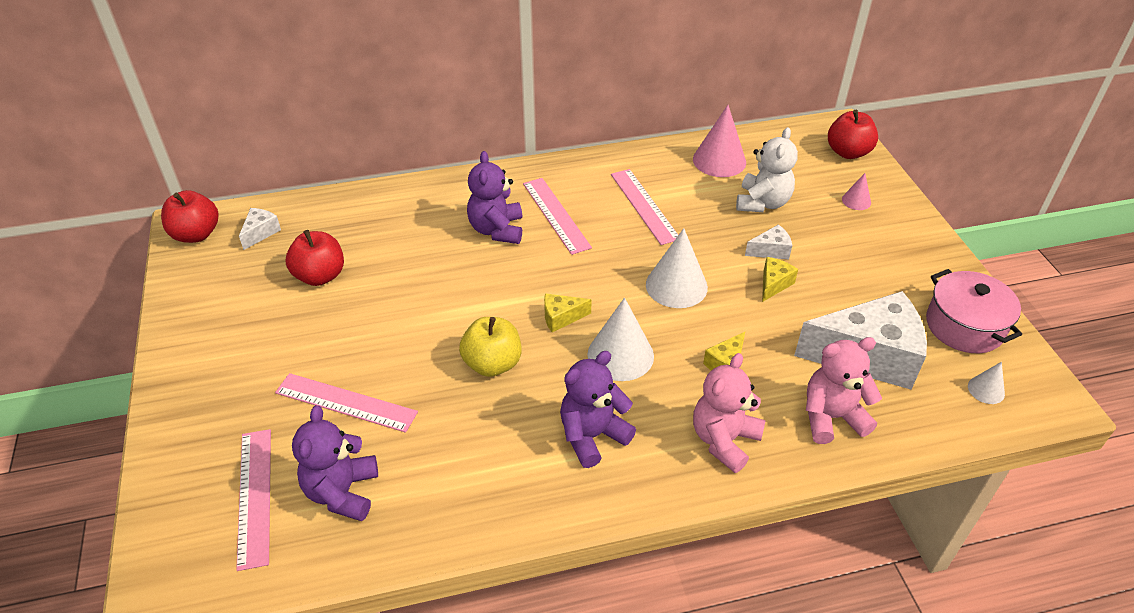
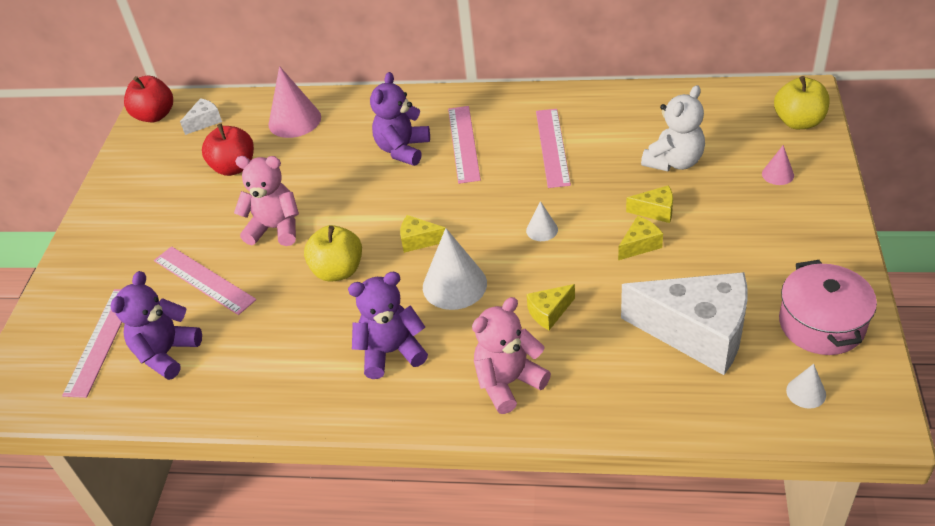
camera: 25 degrees right, 0 degrees up
white cone [646,228,708,308] -> white cone [526,201,558,241], size x0.51
pink cone [693,105,746,177] -> pink cone moved to [268,66,321,138]
white cheese [745,224,792,259] -> yellow cheese [626,185,673,223]
pink teddy bear [806,337,882,444] -> pink teddy bear moved to [234,156,299,246]
red apple [828,110,878,159] -> yellow apple [774,76,830,129]

